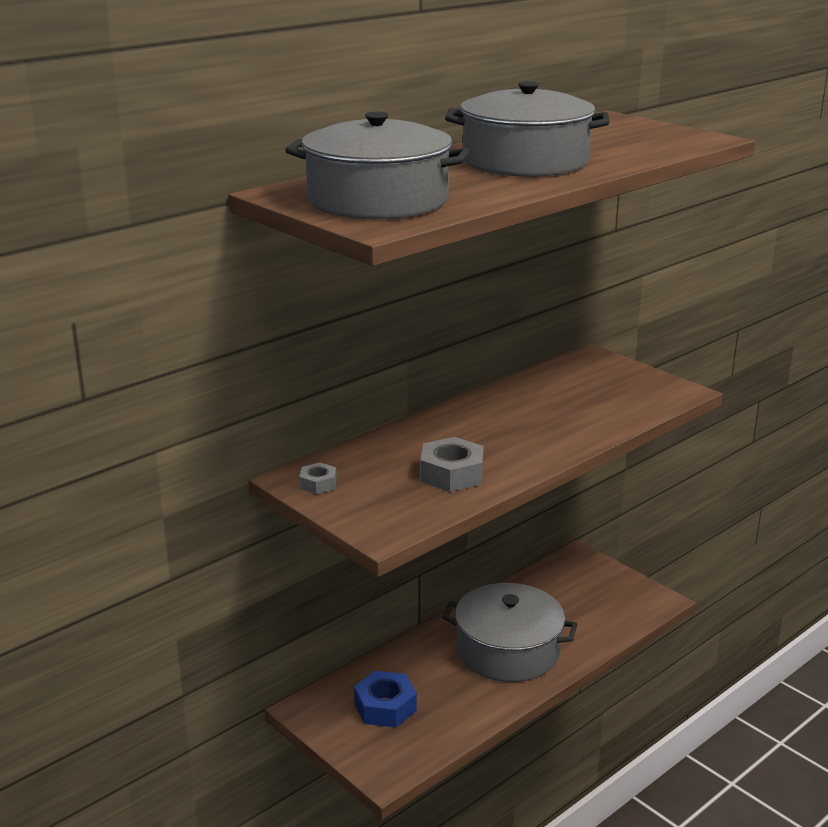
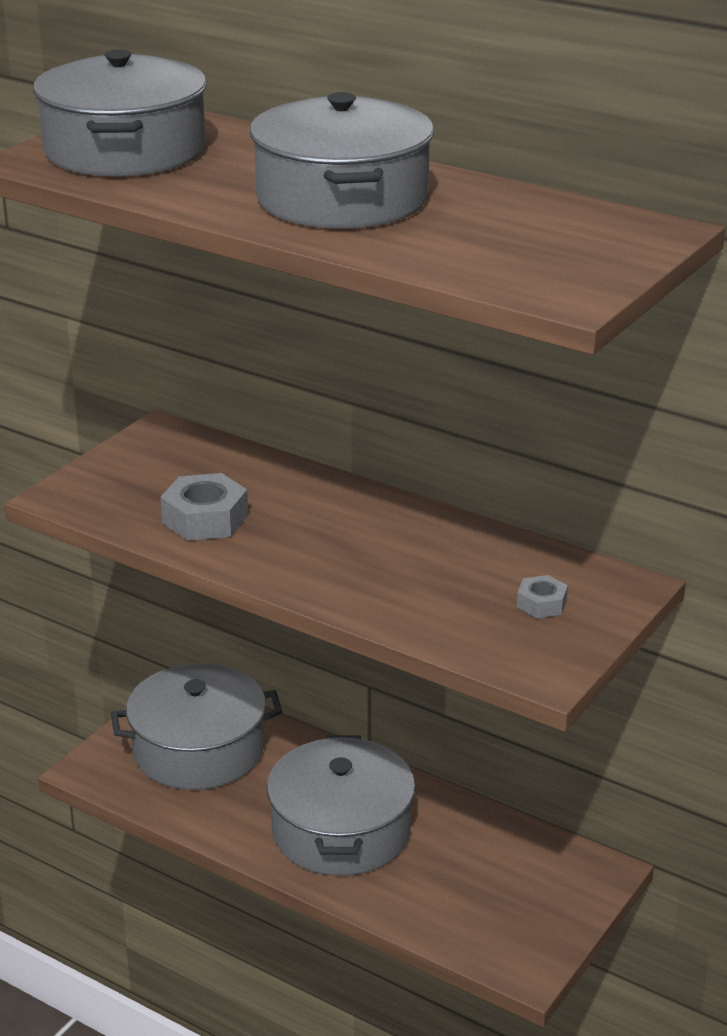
camera: 75 degrees right, 5 degrees up
grey nut [299,462,337,494] -> grey nut moved to [517,575,568,618]
blue nut [354,671,417,728] -> grey pot [111,663,282,790]

